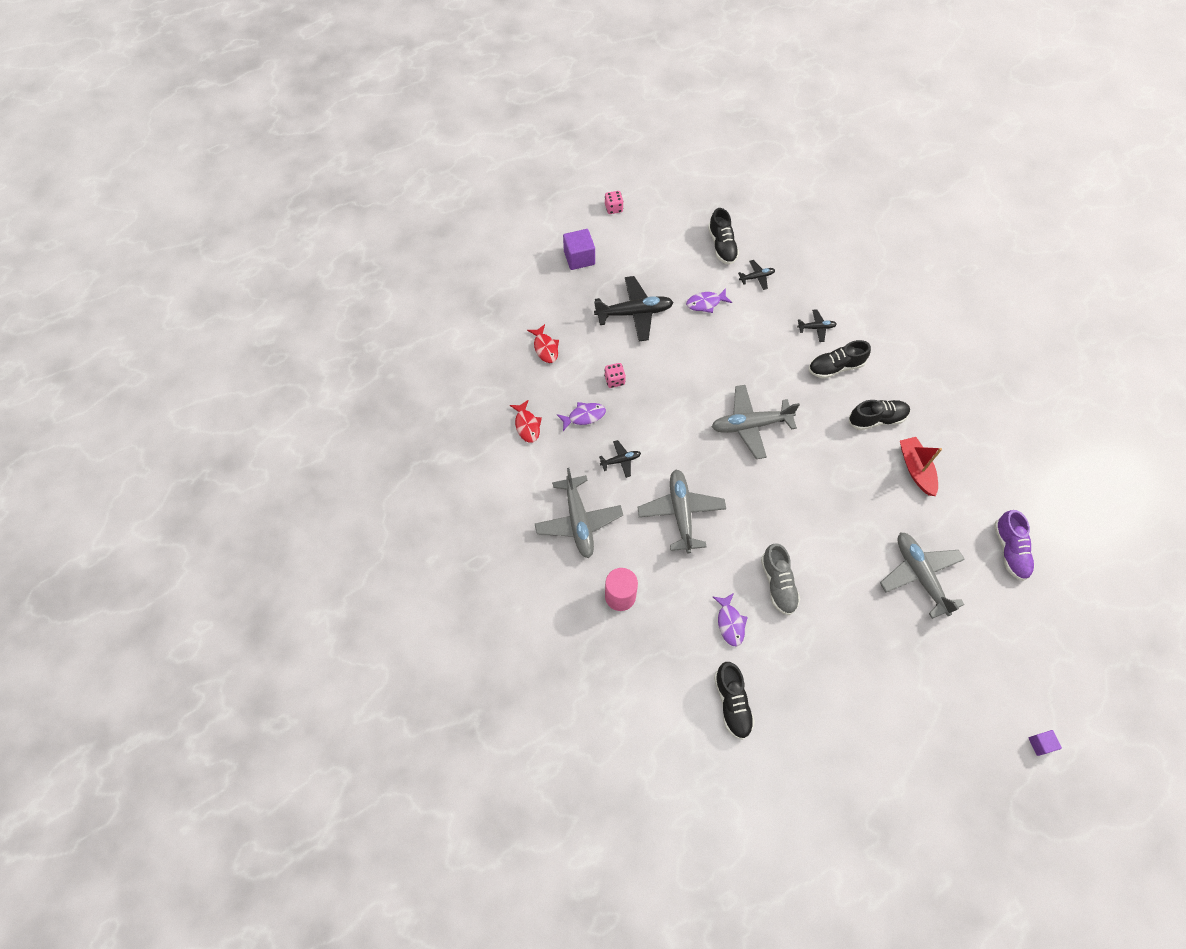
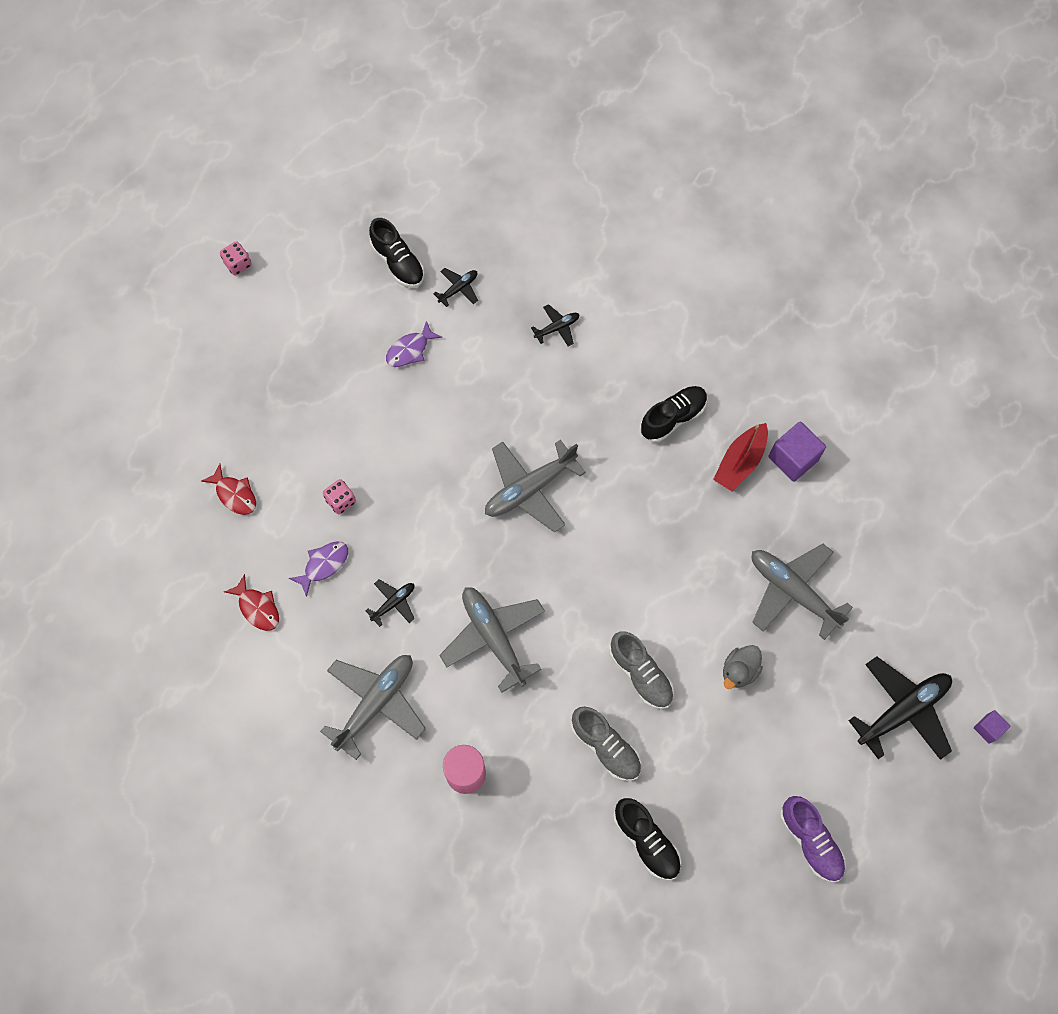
camera: 25 degrees left, 5 degrees up
grey plane [535,468,623,558] -> grey plane turned 105 degrees counterclockwise [320,655,426,760]
purple cube [563,229,595,270] -> purple cube moved to [768,422,826,482]
black plane [594,276,674,341] -> black plane moved to [849,656,952,760]
purple fish [712,593,748,646] -> grey shoe [571,707,641,781]
black shoe [809,340,871,379] -> none
red boat [900,437,942,496] -> red boat turned 105 degrees counterclockwise [713,423,768,492]
purple shoe [994,510,1035,581] -> purple shoe moved to [780,796,846,882]
none -> grey duck [723,645,763,689]

